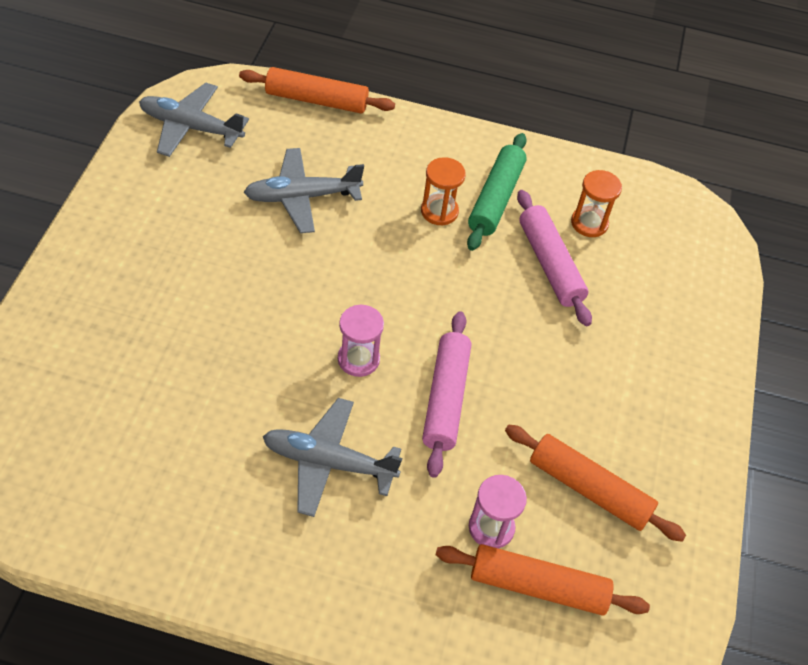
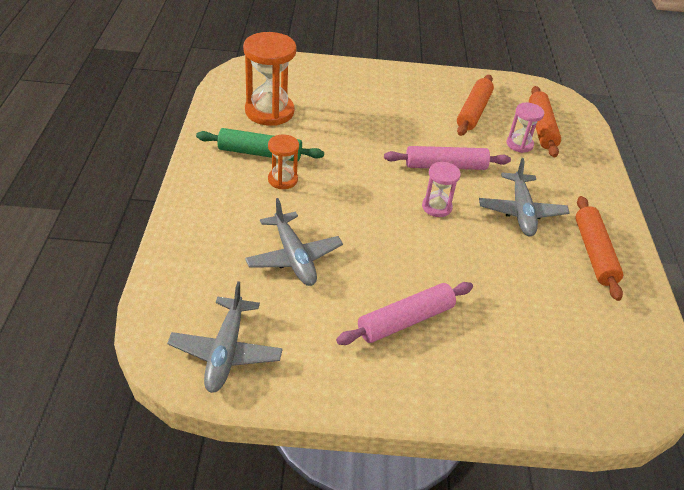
camera: 100 degrees left, 10 degrees down
orange rolling pin [239,67,395,114] -> orange rolling pin moved to [575,196,623,301]
pink rolling pin [517,190,592,326] -> pink rolling pin moved to [336,282,473,345]
orange hourglass [571,170,622,237] -> orange hourglass [243,32,297,126], size x1.83

